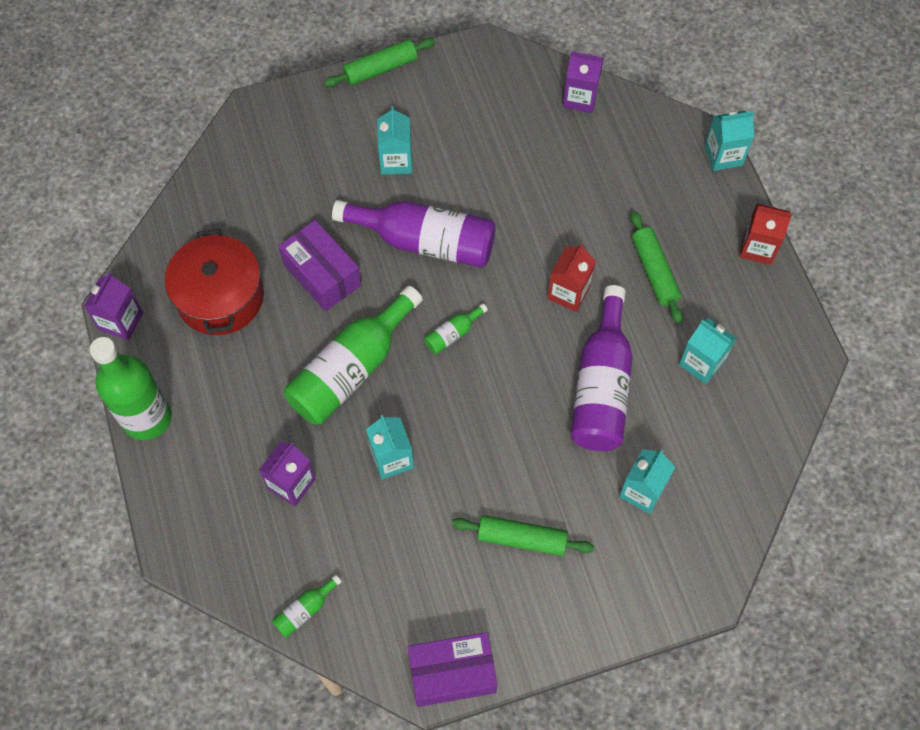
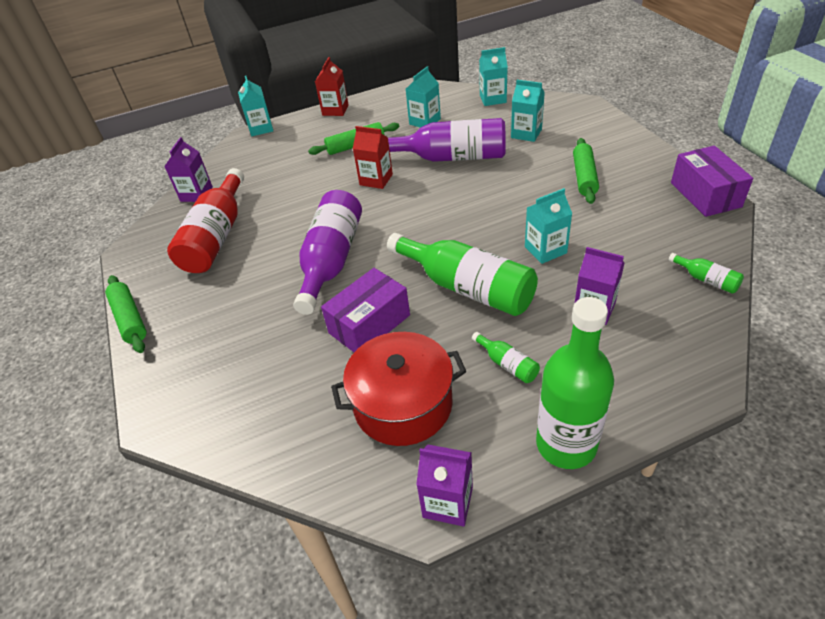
camera: 90 degrees left, 20 degrees down
turquoise carton [377,106,412,175] -> turquoise carton moved to [479,47,508,106]
green bottle [424,303,488,354] -> green bottle moved to [472,332,540,383]
none -> red bottle [167,168,244,273]

